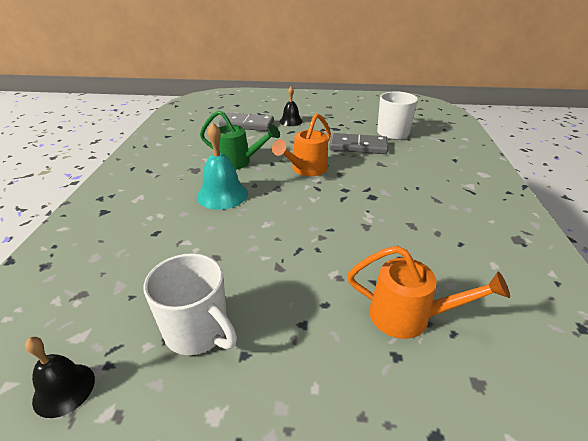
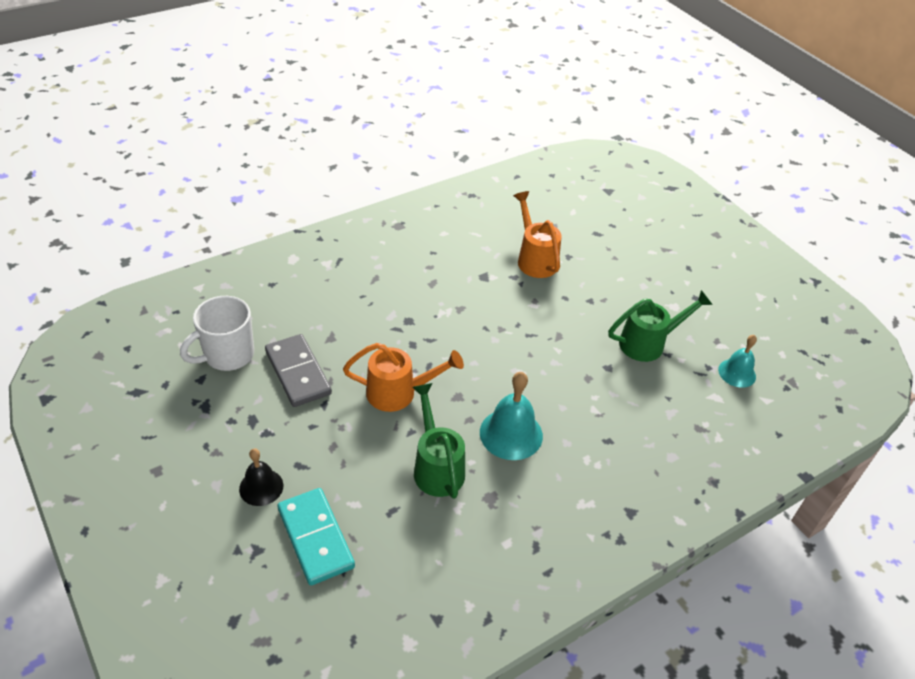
camera: 130 degrees left, 10 degrees up
black bell [25,337,95,418] -> turquoise bell [718,335,757,388]
white mug [144,253,237,355] -> green watering can [608,290,713,362]
grey domino [219,113,274,131] -> turquoise domino [278,488,355,586]

